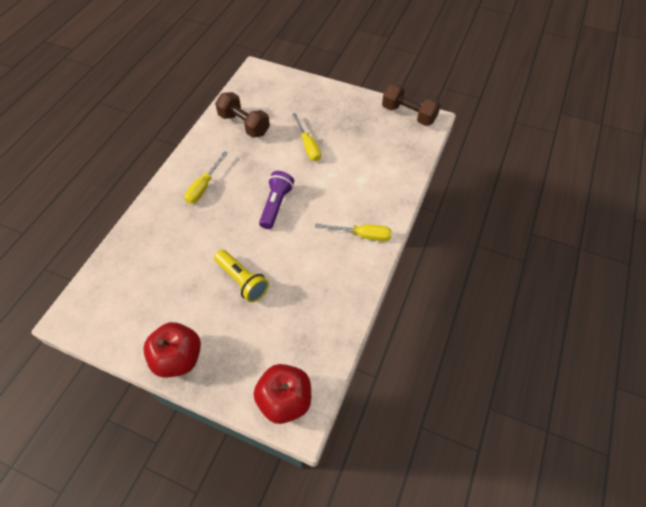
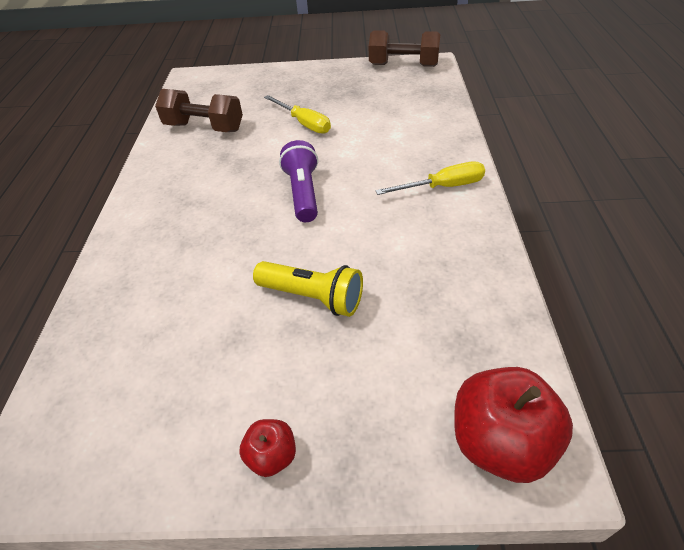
camera: 20 degrees left, 10 degrees down
red apple [143,322,201,378] -> red apple [239,419,296,477], size x0.52
yellow screwdriver [184,151,228,204] -> none

